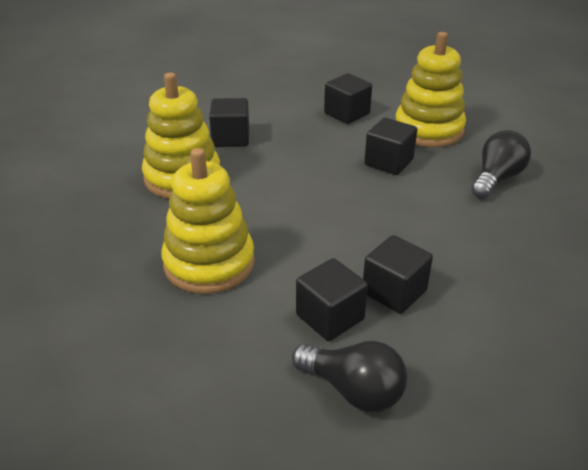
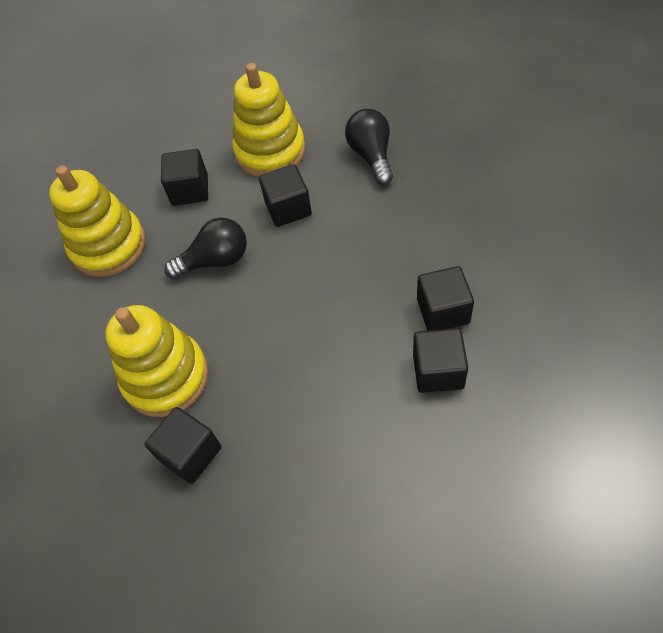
camera: 45 degrees left, 20 degrees up
yellow stacking toy [162,148,255,294] -> yellow stacking toy moved to [49,165,146,277]
black cube [209,98,249,147] -> black cube moved to [145,407,221,484]
black light bulb [292,341,407,412] -> black light bulb moved to [164,217,247,279]

